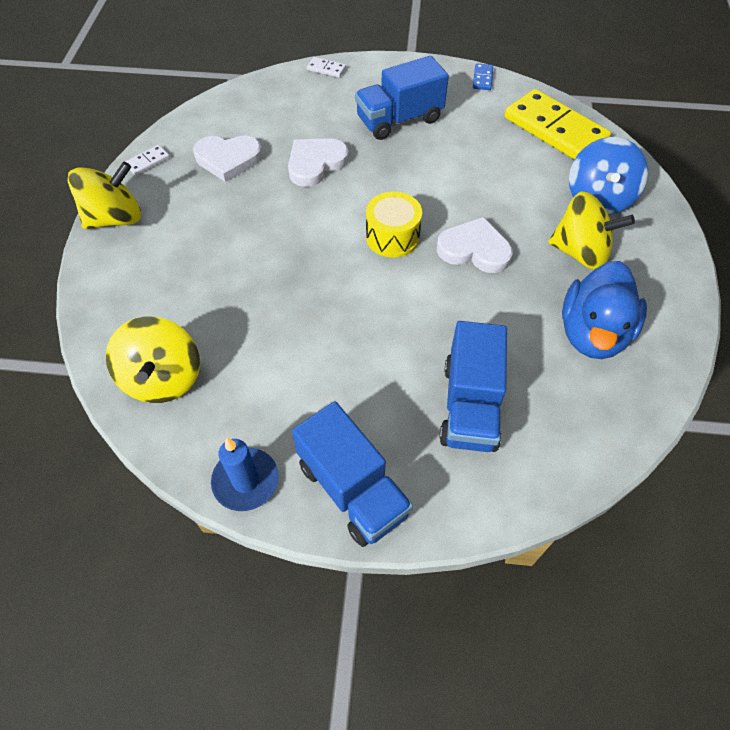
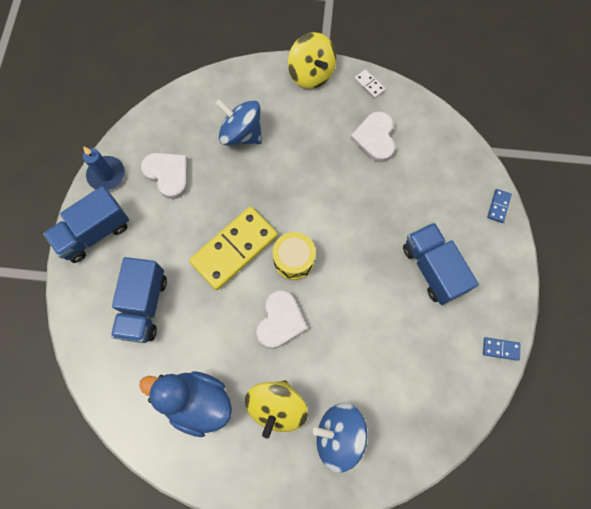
camera: 90 degrees right, 15 degrees up
yellow spinning top [106,317,200,403] -> none
white heart [288,138,349,187] -> white heart moved to [141,153,188,199]
white domino [307,57,346,78] -> blue domino [487,189,512,223]
blue truck [439,321,507,452] -> blue truck turned 90 degrees counterclockwise [111,257,167,343]
yellow domino [505,89,611,160] -> yellow domino moved to [189,207,278,290]
none -> blue spinning top [215,99,262,145]

